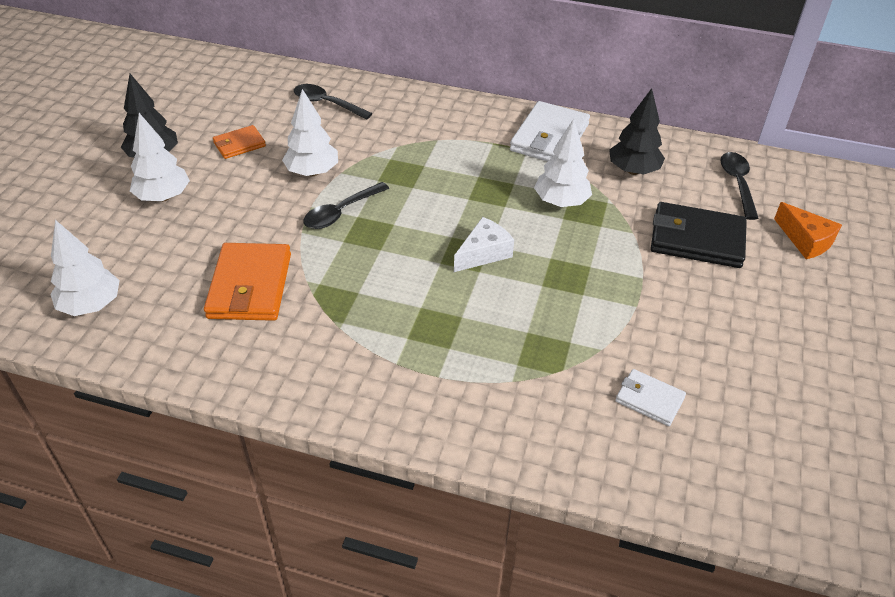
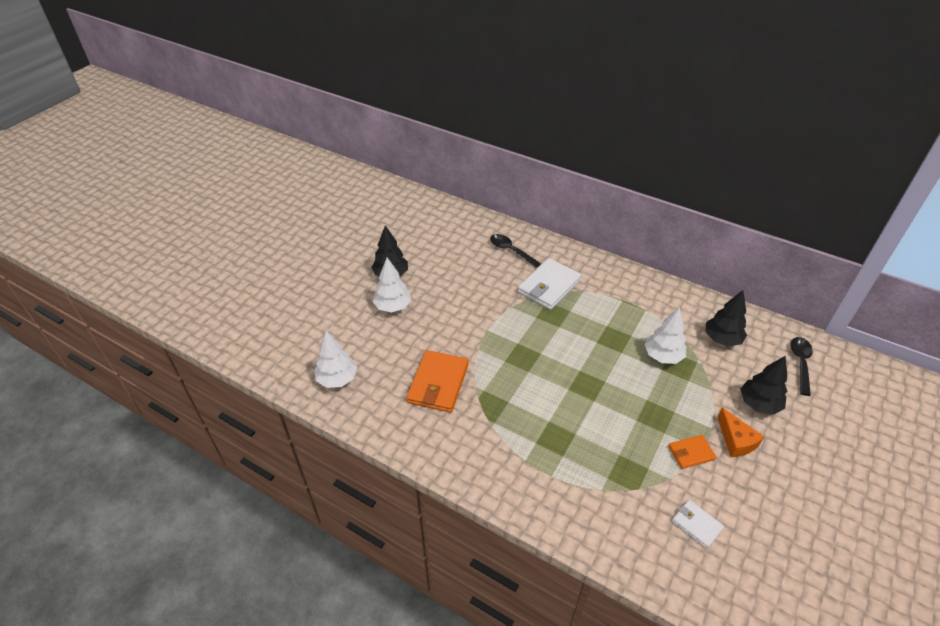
camera: 15 degrees right, 0 degrees up
orange wallet [213,125,266,159] -> orange wallet moved to [668,435,716,469]
white tree [282,89,338,176] -> none
black spoon [303,182,389,229] -> none
white cheese [454,217,514,272] -> none
white wallet [510,101,590,161] -> white wallet moved to [518,258,582,310]
black wallet [651,202,747,268] -> black tree [740,356,787,415]
orange cheese [774,202,842,259] -> orange cheese moved to [718,407,764,457]

